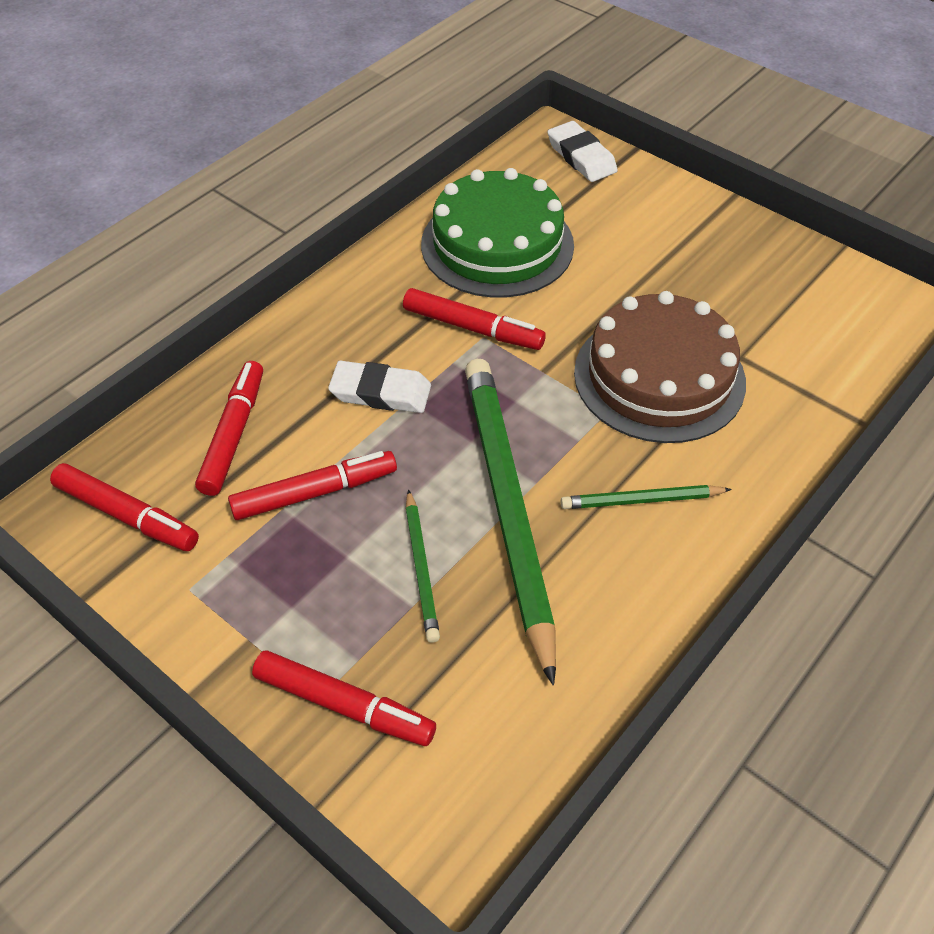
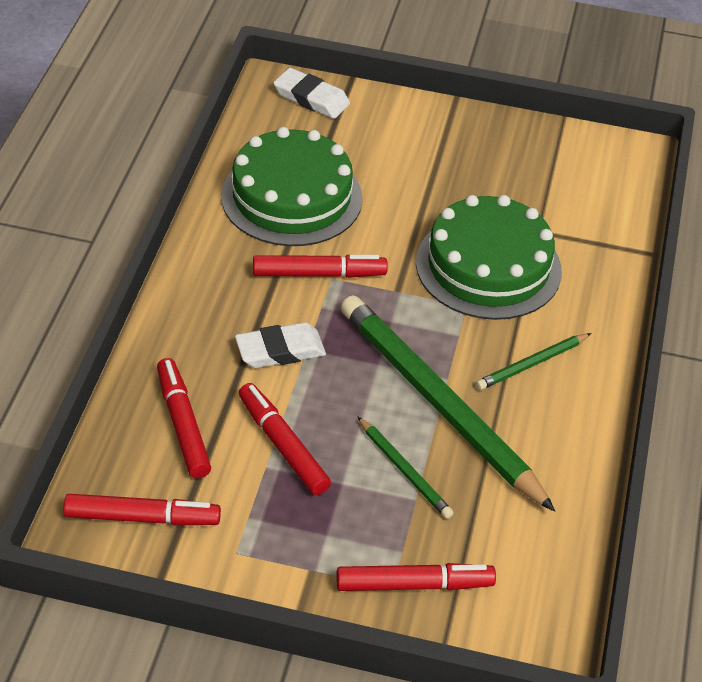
camera: 30 degrees left, 5 degrees down
red marker [228,451,397,520] -> red marker turned 75 degrees counterclockwise [239,383,331,495]
brown cake [574,291,746,443] -> green cake [416,195,562,320]

